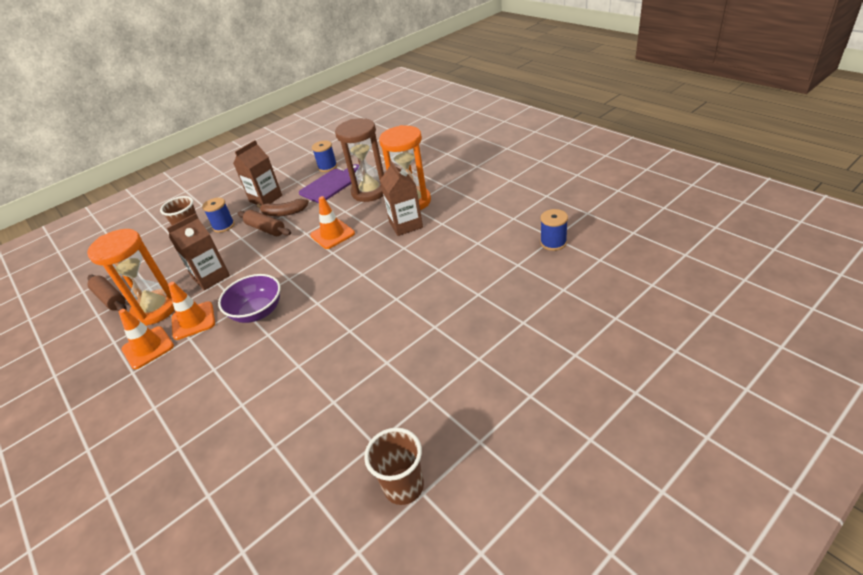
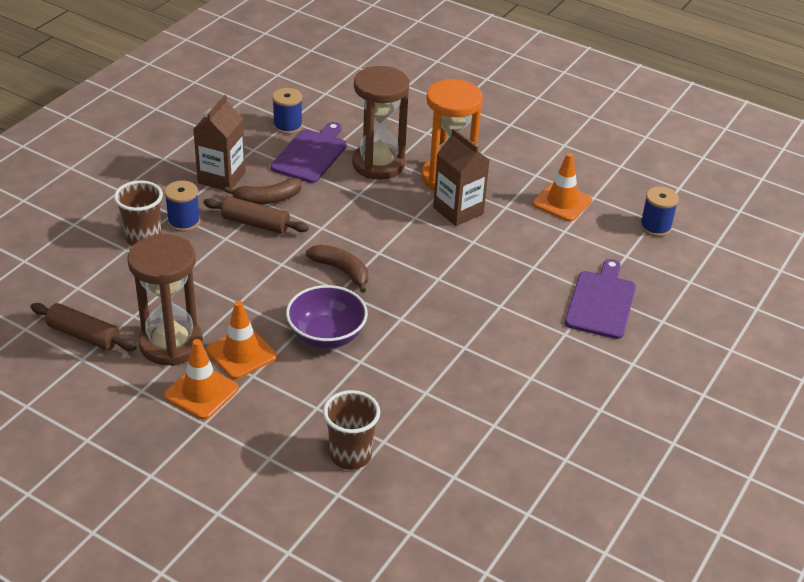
camera: 25 degrees left, 0 degrees up
orange hourglass [87,229,175,326] -> brown hourglass [127,234,203,366]
brown carton [167,214,230,290] -> none
orange traffic cone [310,196,355,249] -> orange traffic cone moved to [533,153,592,221]
brown cup [364,428,424,505] -> brown cup moved to [323,390,380,470]
none -> brown banana [306,245,368,293]
none -> purple cutting board [565,259,636,339]

